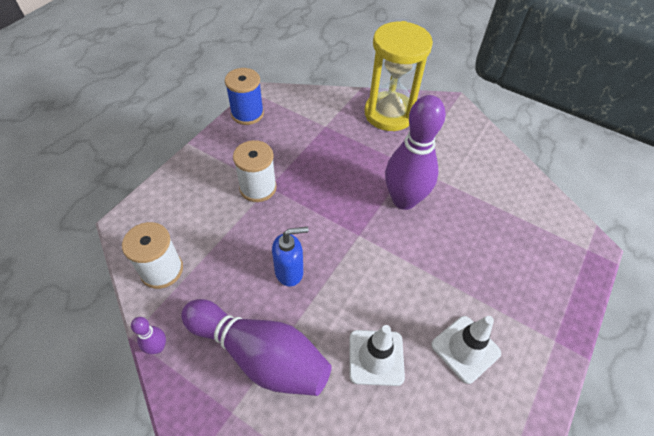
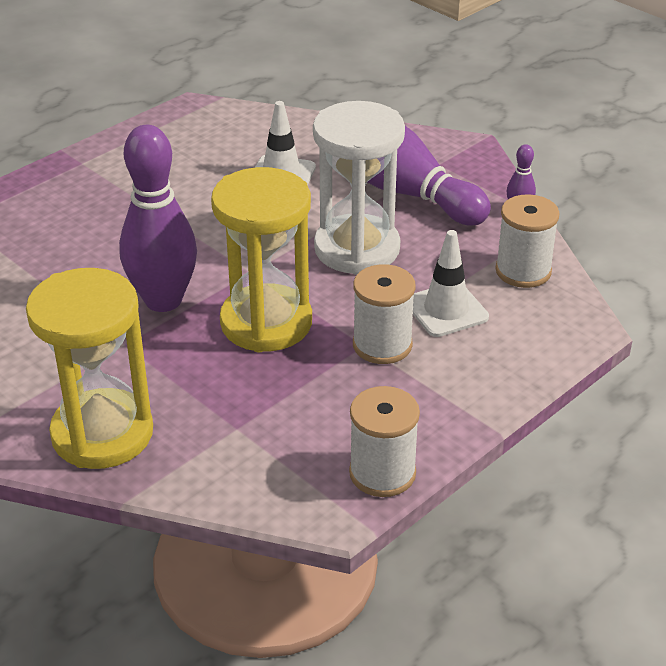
camera: 165 degrees left, 15 degrees down
blue spool [225,68,264,125] -> white spool [349,386,420,497]
blue soap dispenser [272,227,308,287] -> white hourglass [313,101,405,275]
white traffic cone [431,316,501,384] -> white traffic cone moved to [413,230,489,337]
none -> yellow hourglass [211,167,312,352]

